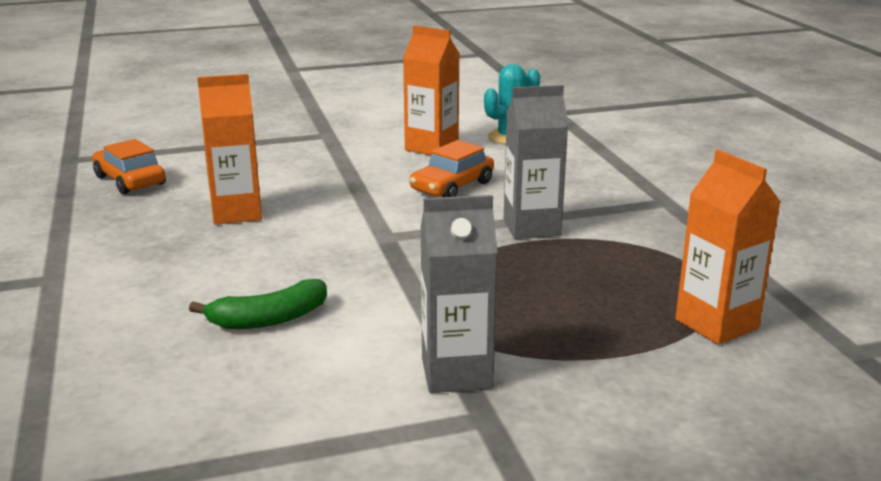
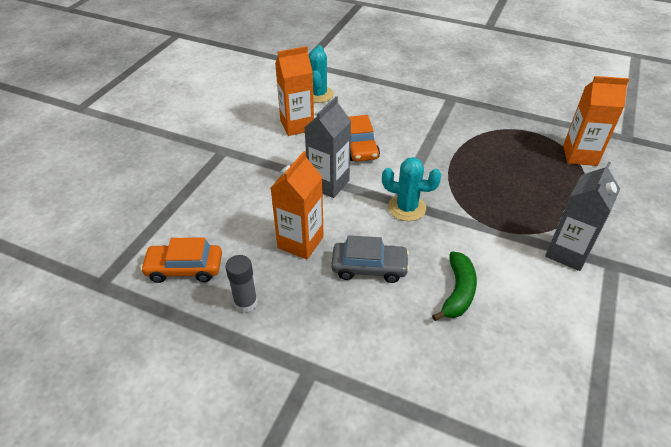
camera: 50 degrees left, 20 degrees up
grey carton [504,85,568,239] -> grey carton moved to [305,96,351,198]
none -> grey glue stick [225,255,258,313]
none -> grey car [331,235,409,283]
none -> turquoise cactus [382,157,442,221]

